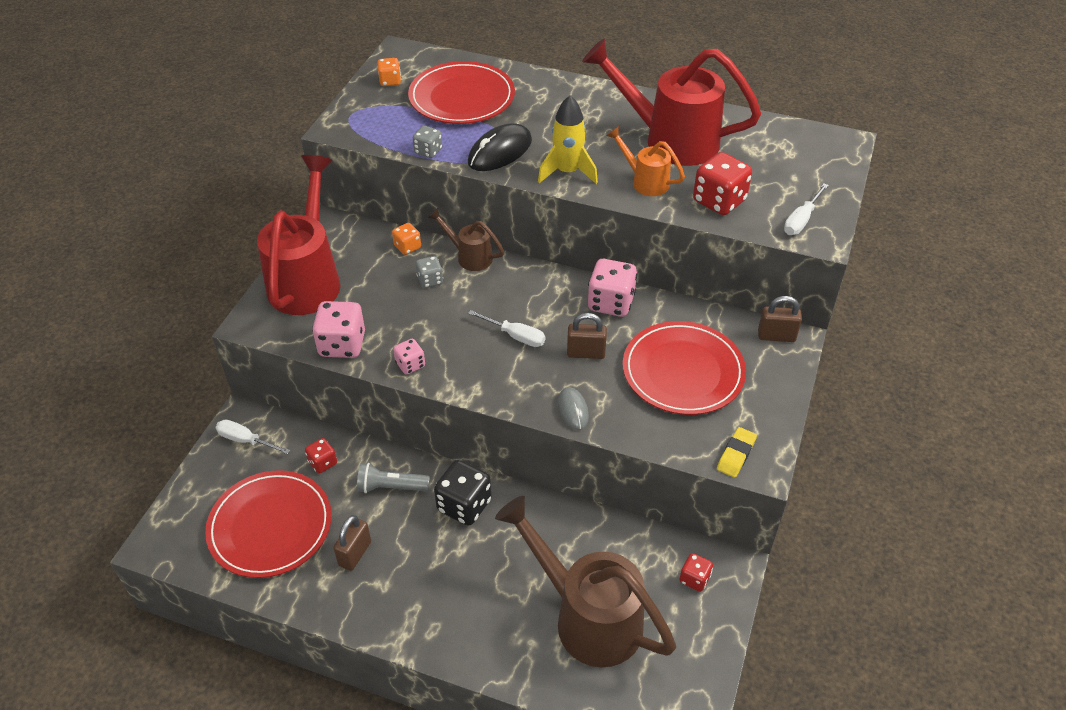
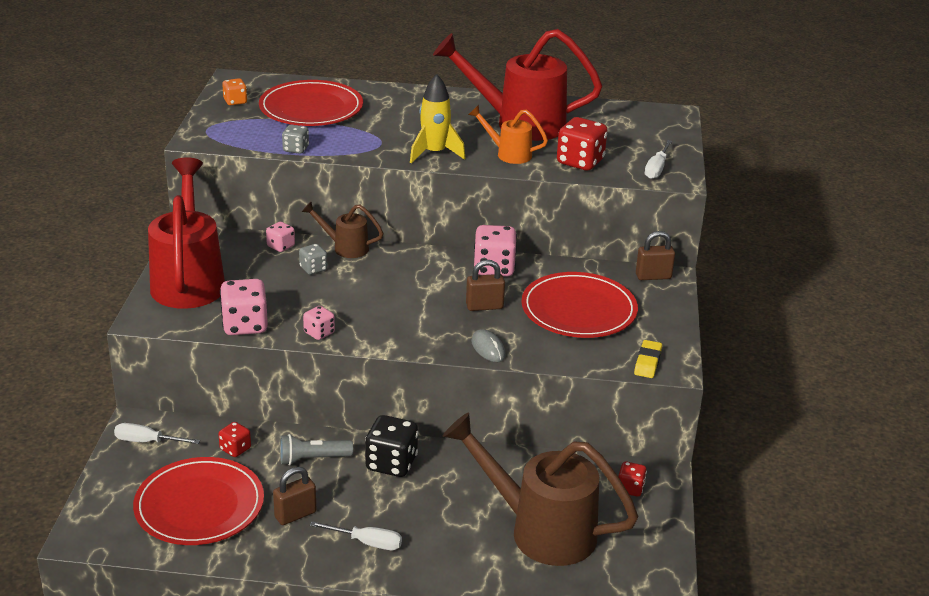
camera: 15 degrees left, 15 degrees down
brown padlock [334,515,371,571] -> brown padlock turned 45 degrees clockwise [273,467,317,525]
orange dice [392,223,421,255] -> pink dice [266,222,295,252]
black mouse [468,123,532,171] -> none
white screwdriver [468,310,545,347] -> white screwdriver moved to [310,521,402,550]

